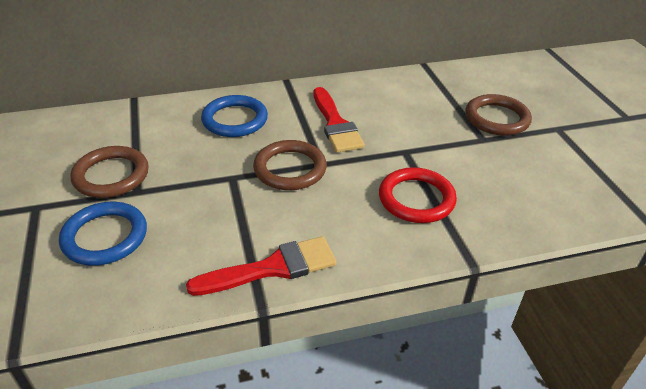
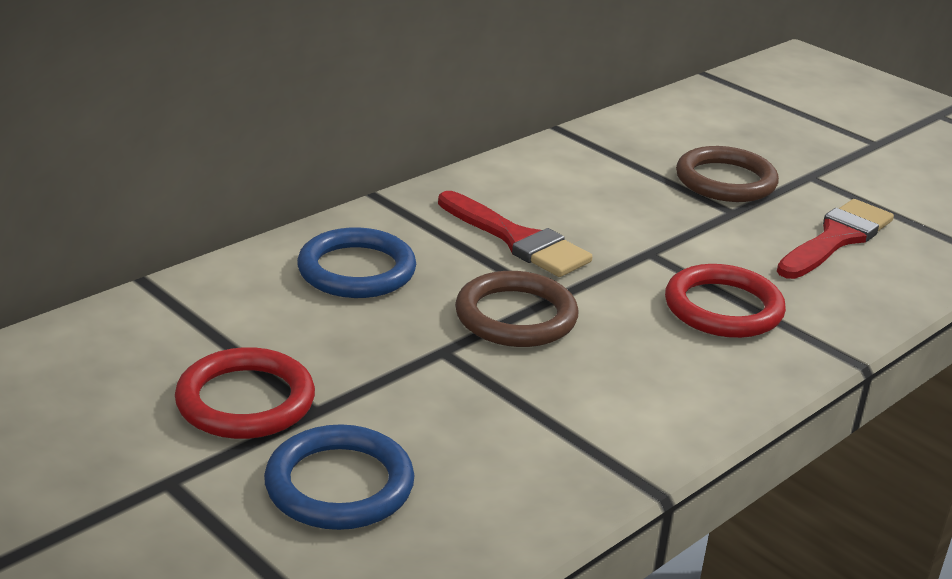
camera: 30 degrees left, 10 degrees down
brown ring [70,146,149,198] -> red ring [175,347,315,439]
red brush [186,236,336,296] -> red brush moved to [777,199,894,279]

